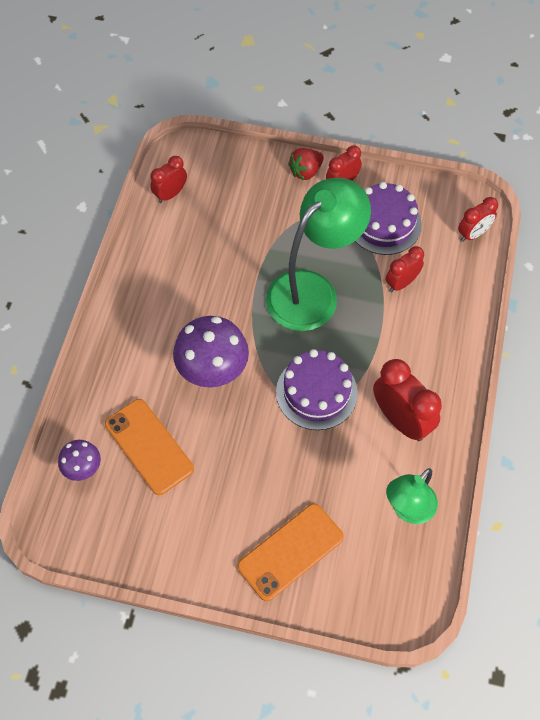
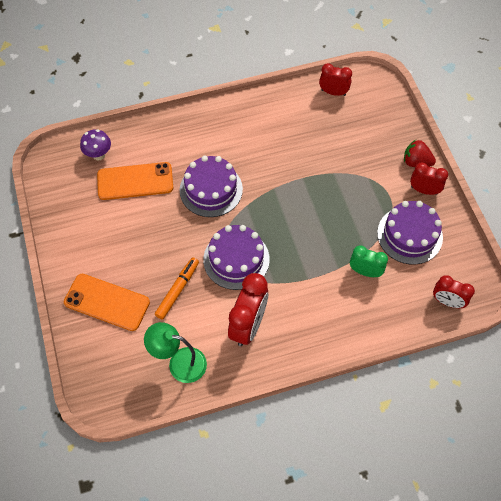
camera: 60 degrees right, 0 degrees up
orange phone [105,399,194,495] -> orange phone turned 60 degrees clockwise [97,162,173,200]
purple mushroom [173,316,249,387] -> purple cake [180,155,243,217]
green lamp [266,177,371,331] -> none
red clock [386,246,424,292] -> green clock [350,245,388,277]
none -> orange marker [155,257,199,320]

